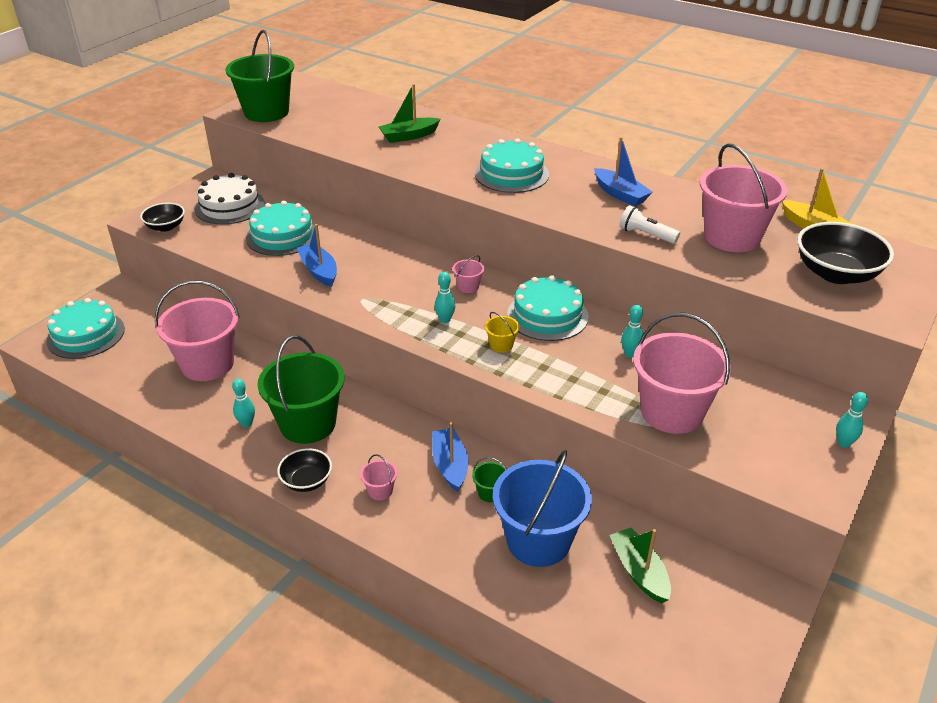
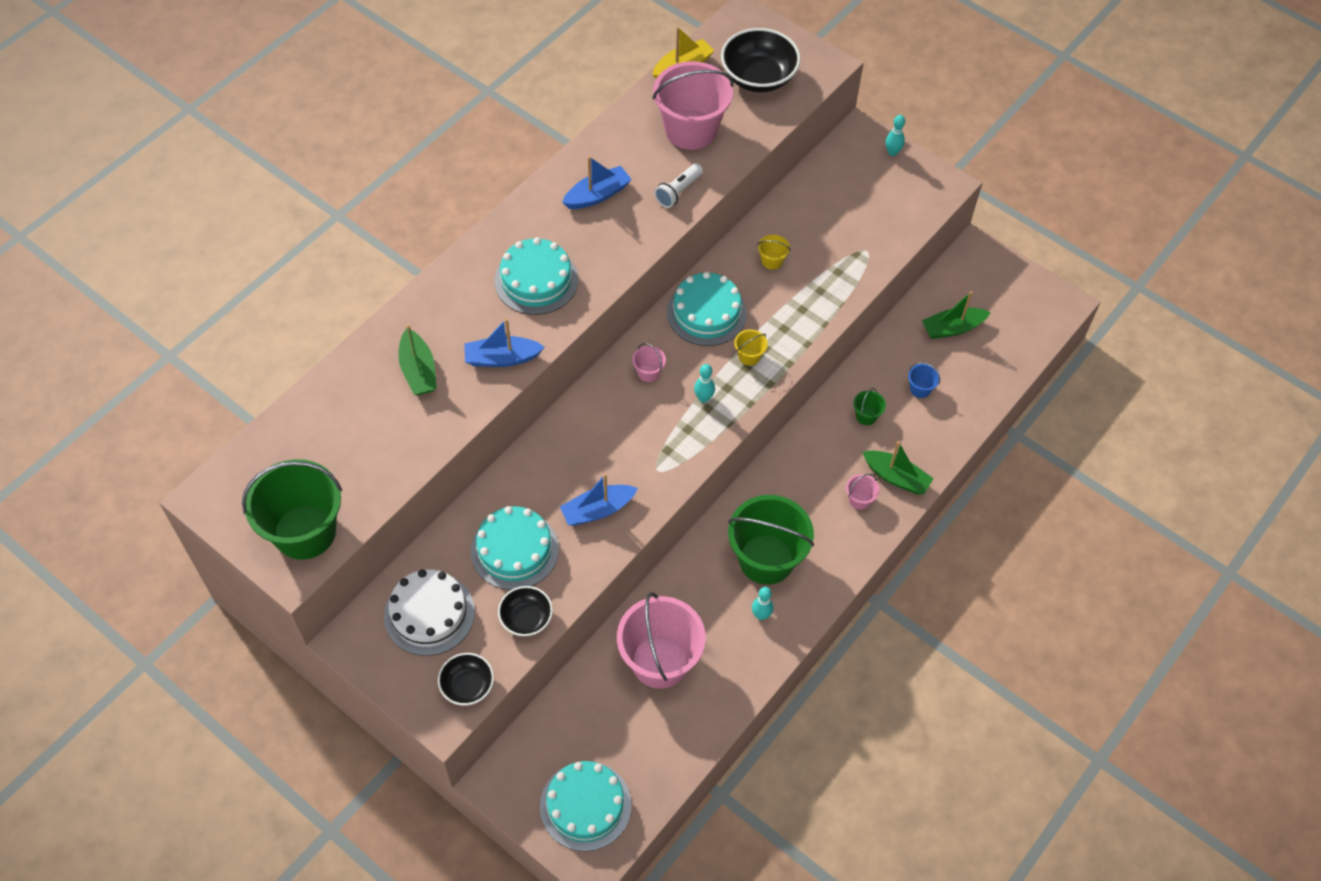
camera: 85 degrees left, 20 degrees up
black bowl [277,448,332,492] -> black bowl moved to [498,586,553,636]
blue boat [432,422,468,492] -> blue boat moved to [464,318,544,367]
blue bucket [493,450,592,567] -> blue bucket [908,362,940,398], size x0.41
turquoise bowling pin [621,305,643,358] -> yellow bucket [758,235,790,270]
pink bucket [633,313,731,434] -> none
none -> green boat [862,441,934,494]

